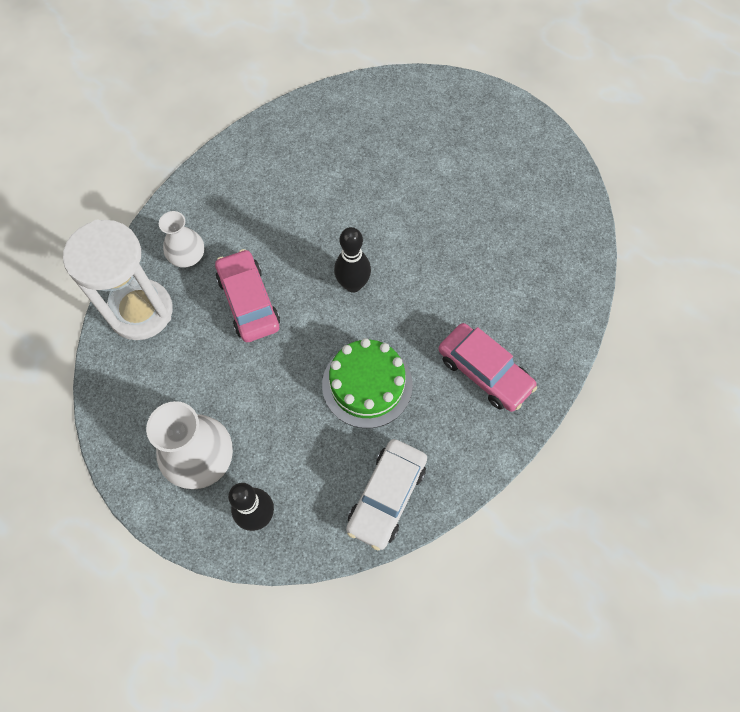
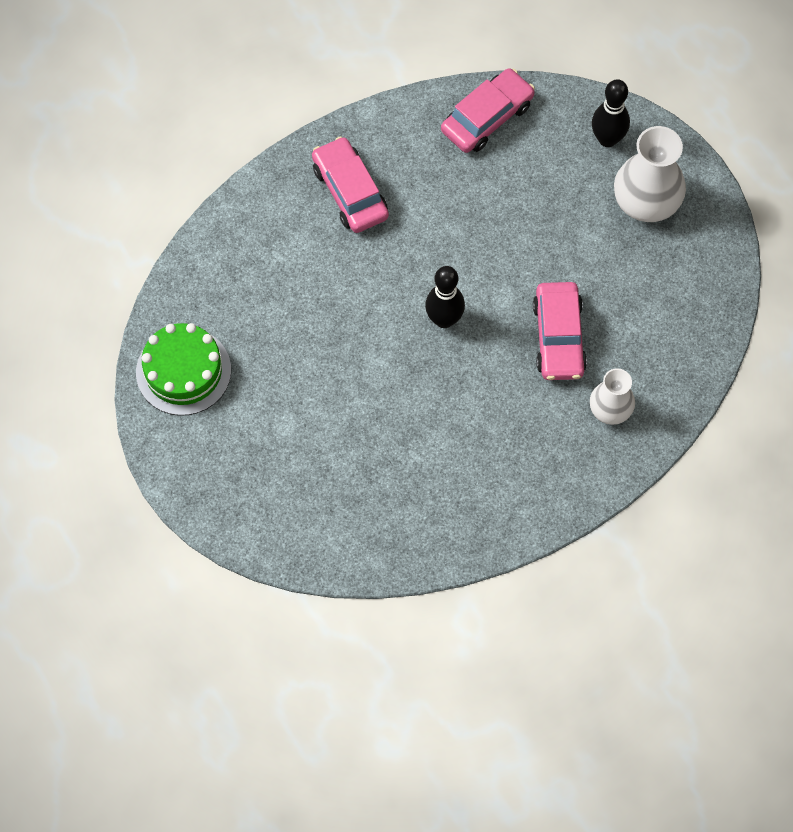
camera: 160 degrees left, 0 degrees up
white hourglass [63,220,173,340] -> none
green cake [322,338,413,428] -> green cake moved to [136,323,231,416]
white car [346,439,427,550] -> pink car [441,68,535,153]

